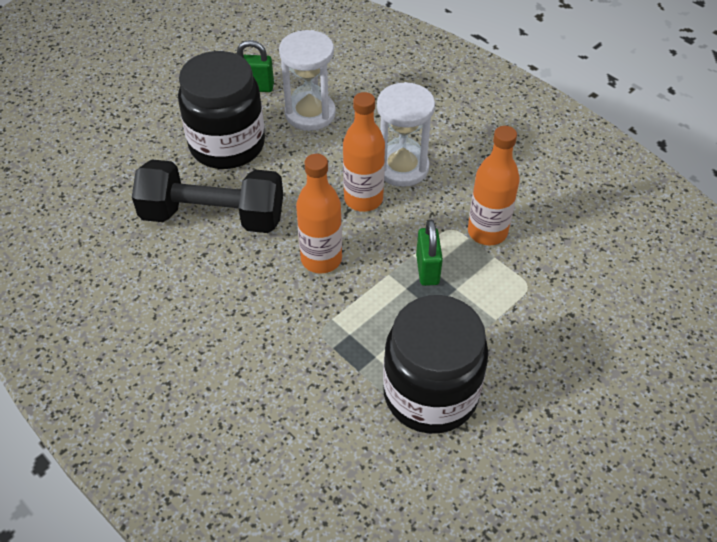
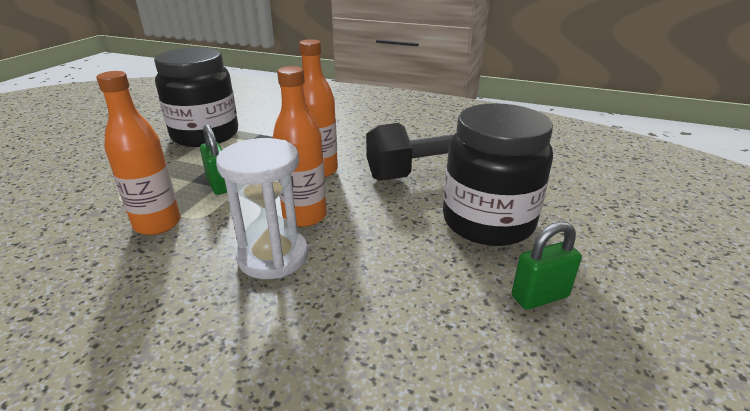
camera: 155 degrees right, 20 degrees down
white hourglass [279,30,336,131] -> none

